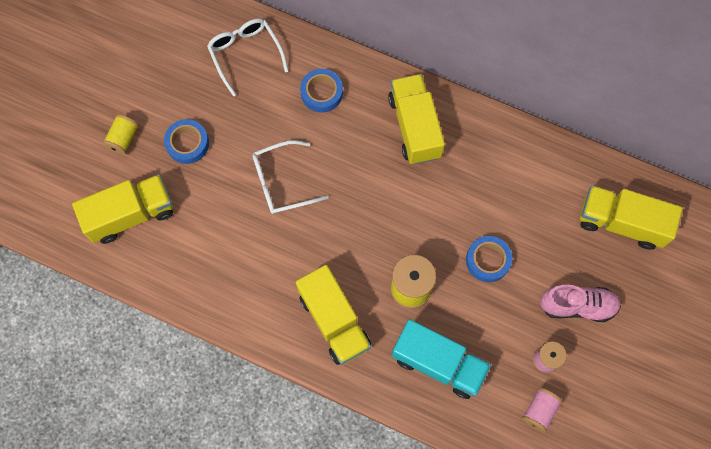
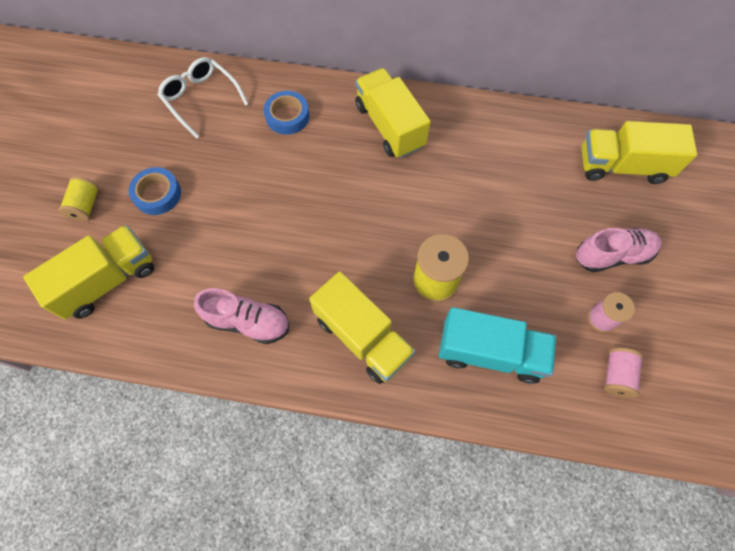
camera: 15 degrees left, 5 degrees down
white glasses [252,140,329,214] -> none
blue tape [466,236,512,282] -> none
none -> pink shoe [194,288,289,344]

